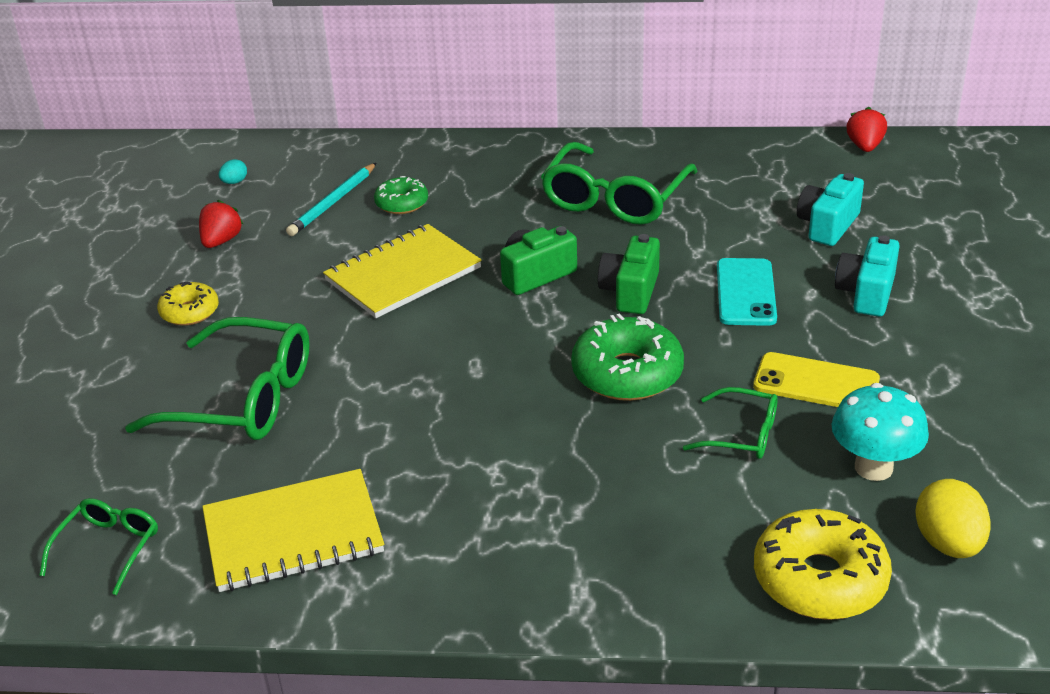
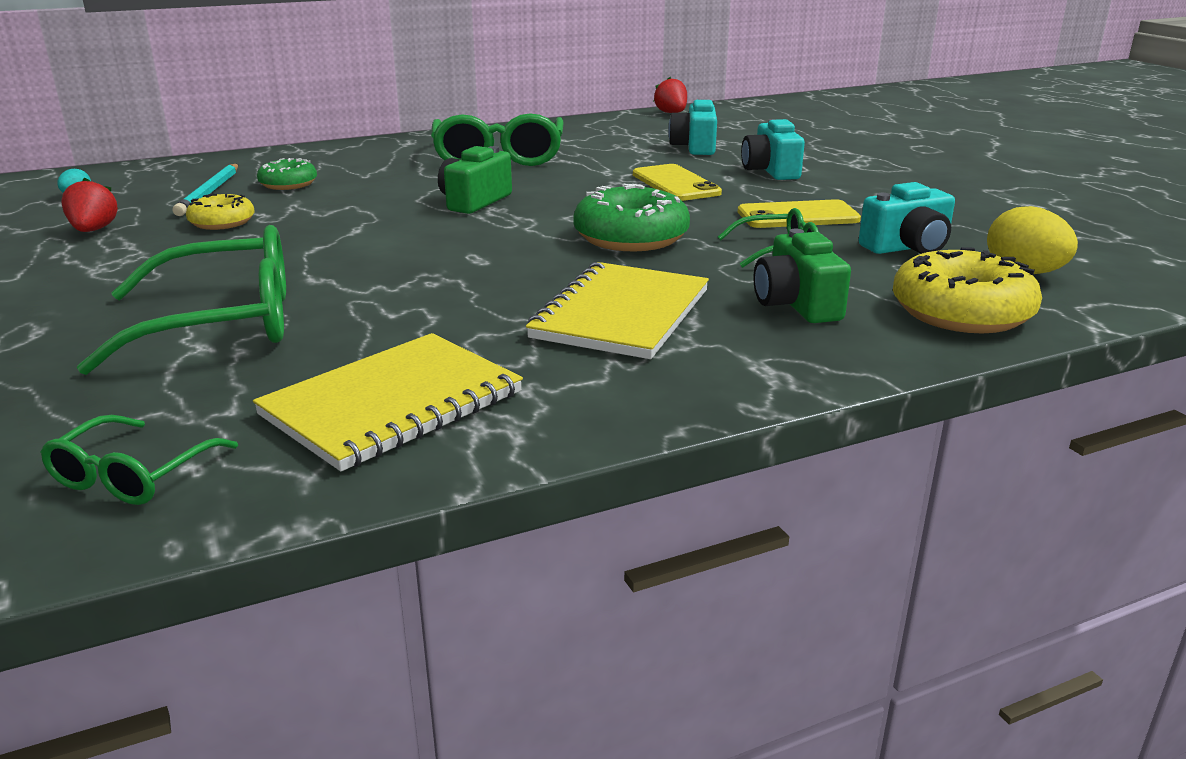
camera: 30 degrees left, 10 degrees down
green glasses [39,498,158,595] -> green glasses turned 150 degrees counterclockwise [40,415,238,505]
yellow donut [157,282,219,326] -> yellow donut moved to [186,194,254,230]
yellow notebook [323,224,482,318] -> yellow notebook moved to [526,262,709,359]
green camera [598,234,660,314] -> green camera moved to [753,229,851,323]
turquoise phone [717,258,777,326] -> yellow phone [633,164,722,201]
turquoise mushroom [831,383,929,481] -> turquoise camera [859,182,955,254]

